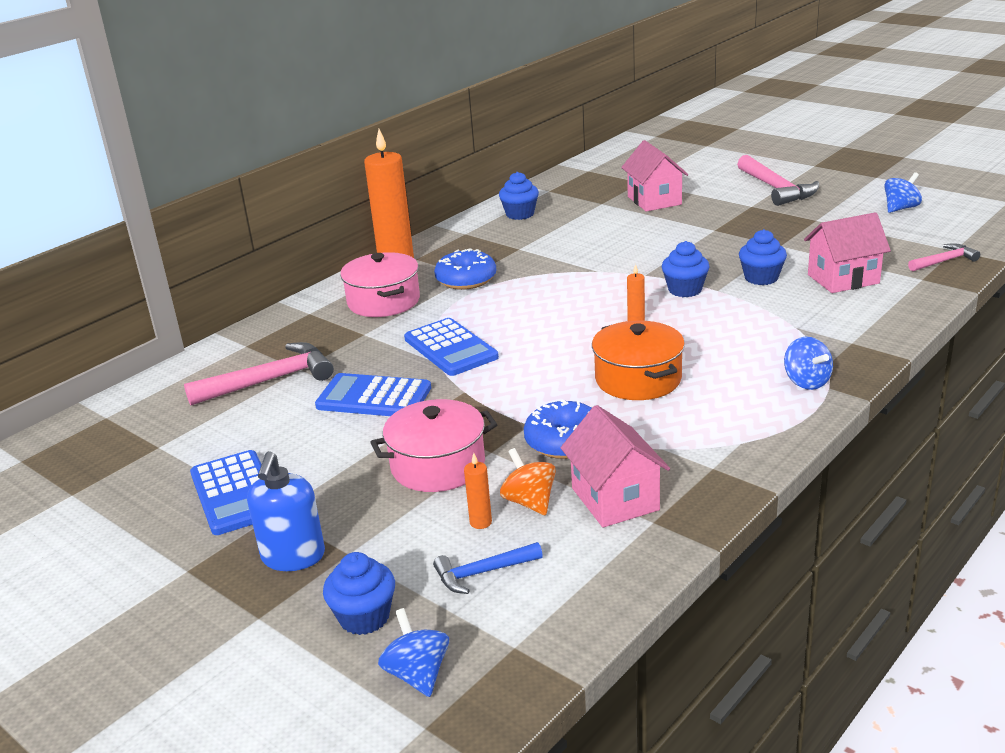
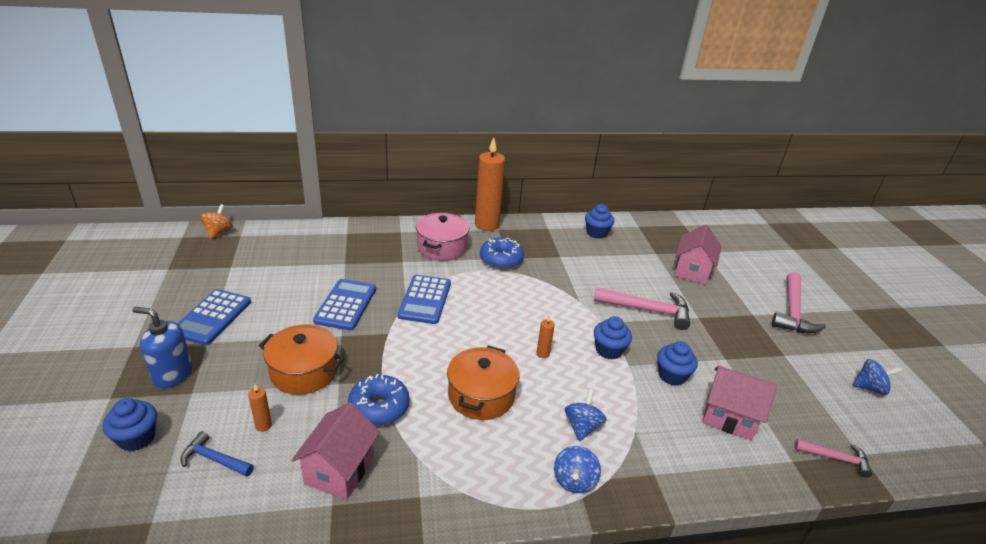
camera: 35 degrees right, 5 degrees up
pink hammer [184,342,334,406] -> pink hammer moved to [594,287,690,330]
blue soap dispenser [247,451,325,571] -> blue soap dispenser turned 60 degrees clockwise [132,307,192,388]
blue calculator [315,373,431,416] -> blue calculator turned 45 degrees clockwise [313,279,376,330]
pink pot [370,399,497,492] -> orange pot [259,324,345,395]
blue spinning top [378,608,449,697] -> blue spinning top moved to [565,389,607,441]
orange spinning top [500,448,556,515] -> orange spinning top moved to [200,204,233,239]

